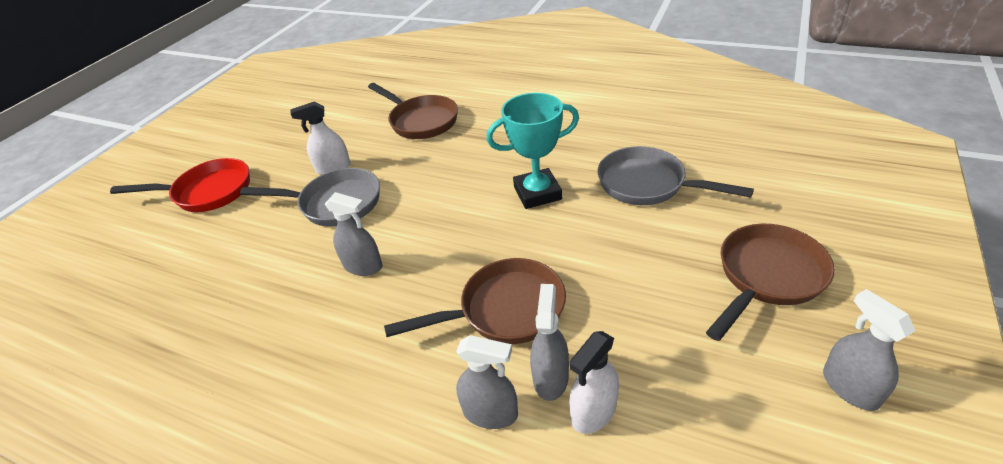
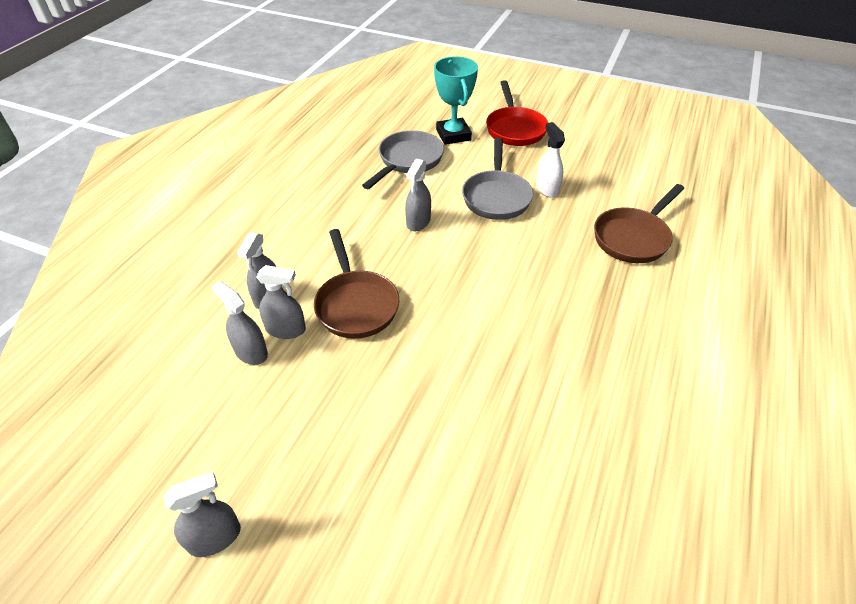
camera: 85 degrees right, 5 degrees up
turquoise trophy [486,93,579,209] -> turquoise trophy moved to [434,56,478,145]
white spray bottle [569,331,619,434] -> grey spray bottle [211,281,268,365]
grey pan [598,146,754,205] -> grey pan moved to [362,130,444,189]
brown pan [706,224,835,341] -> none

